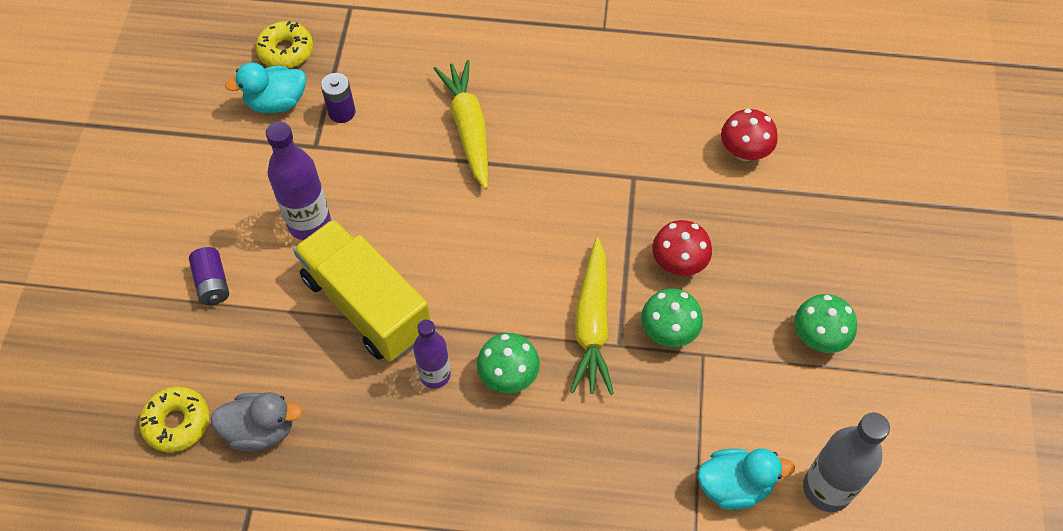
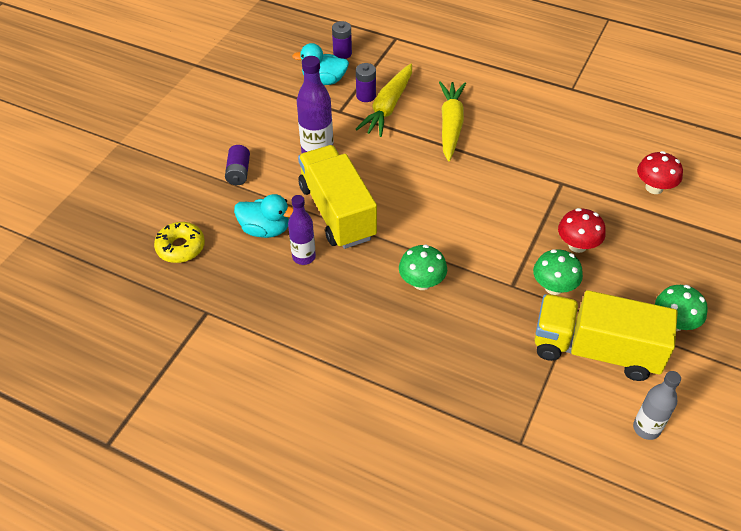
camera: 20 degrees right, 10 degrees down
grey duck [210,392,302,451] -> none
yellow donut [256,21,313,69] -> purple battery [332,21,352,59]
purple bottle [413,319,451,389] -> purple bottle moved to [288,195,316,265]
yellow carrot [570,238,614,395] -> yellow carrot moved to [356,64,412,137]
turquoise duck [697,448,795,510] -> turquoise duck moved to [234,194,293,238]
grey bottle [803,412,890,512] -> grey bottle [633,371,681,440], size x0.66
none -> yellow truck [535,290,678,381]

